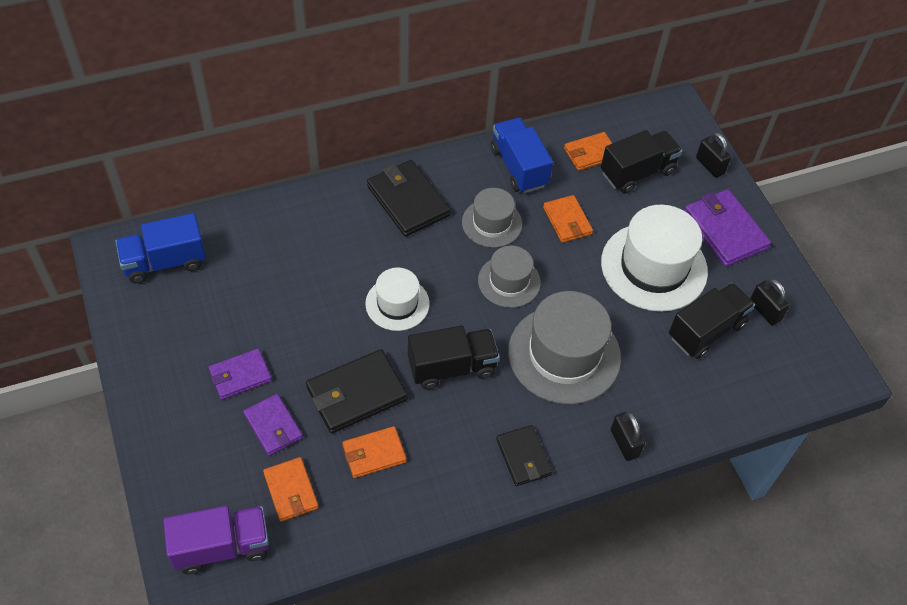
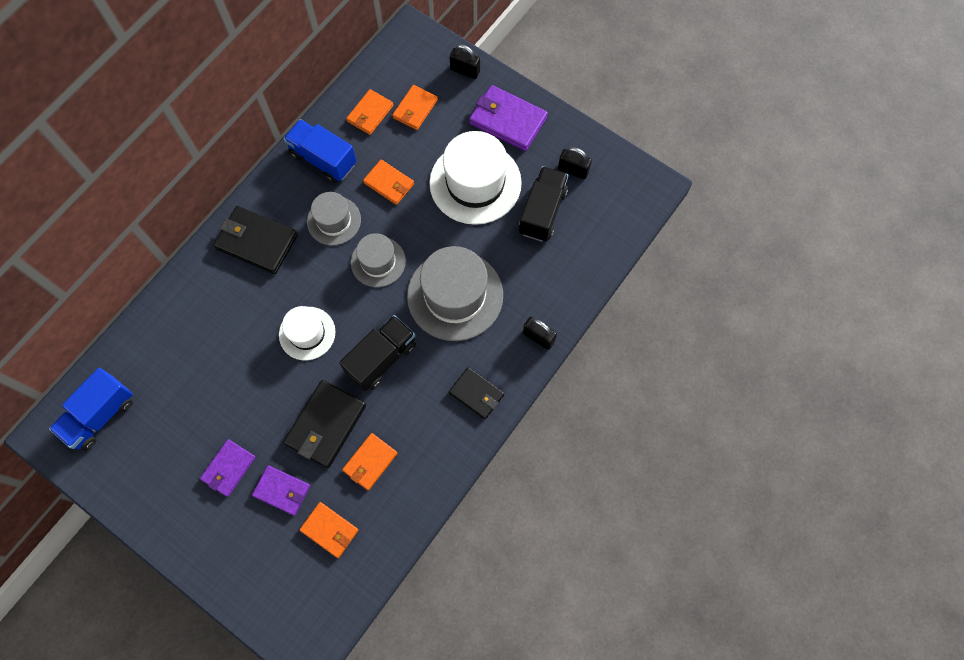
camera: 30 degrees left, 15 degrees up
purple truck [163,506,269,574] -> none
black truck [601,130,682,193] -> orange wallet [392,85,438,130]

